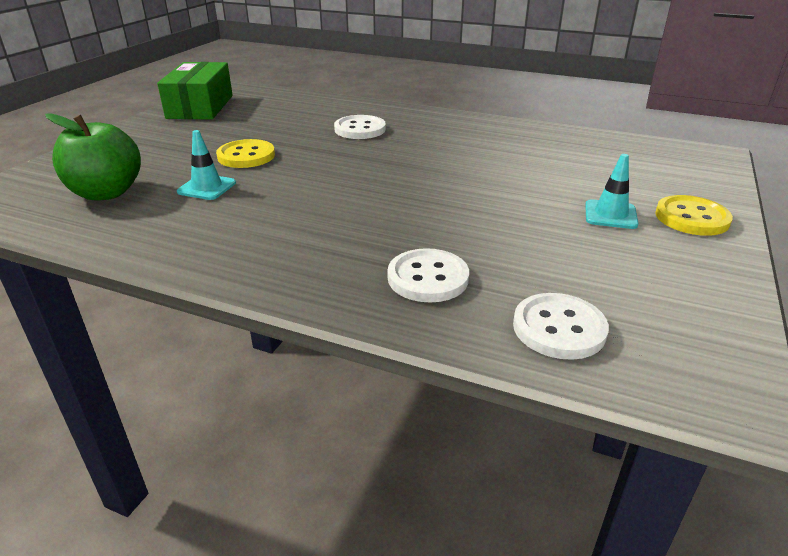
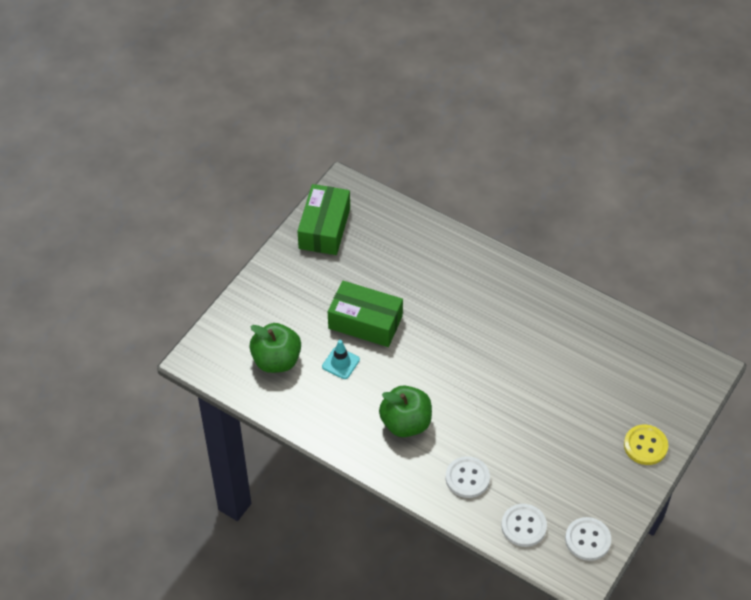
camera: 10 degrees right, 20 degrees up
yellow button [216,139,275,168] -> green box [328,281,403,347]
white button [334,115,386,139] -> white button moved to [565,517,611,561]
turquoise traffic cone [585,154,639,229] -> none
none -> green apple [379,385,432,437]

